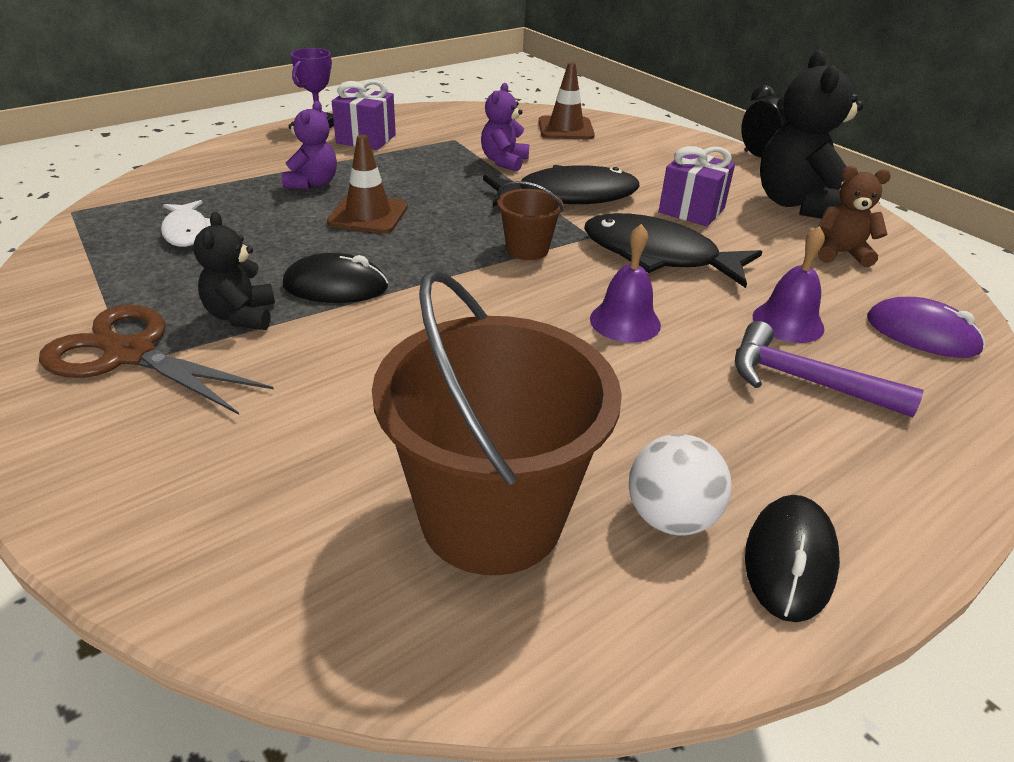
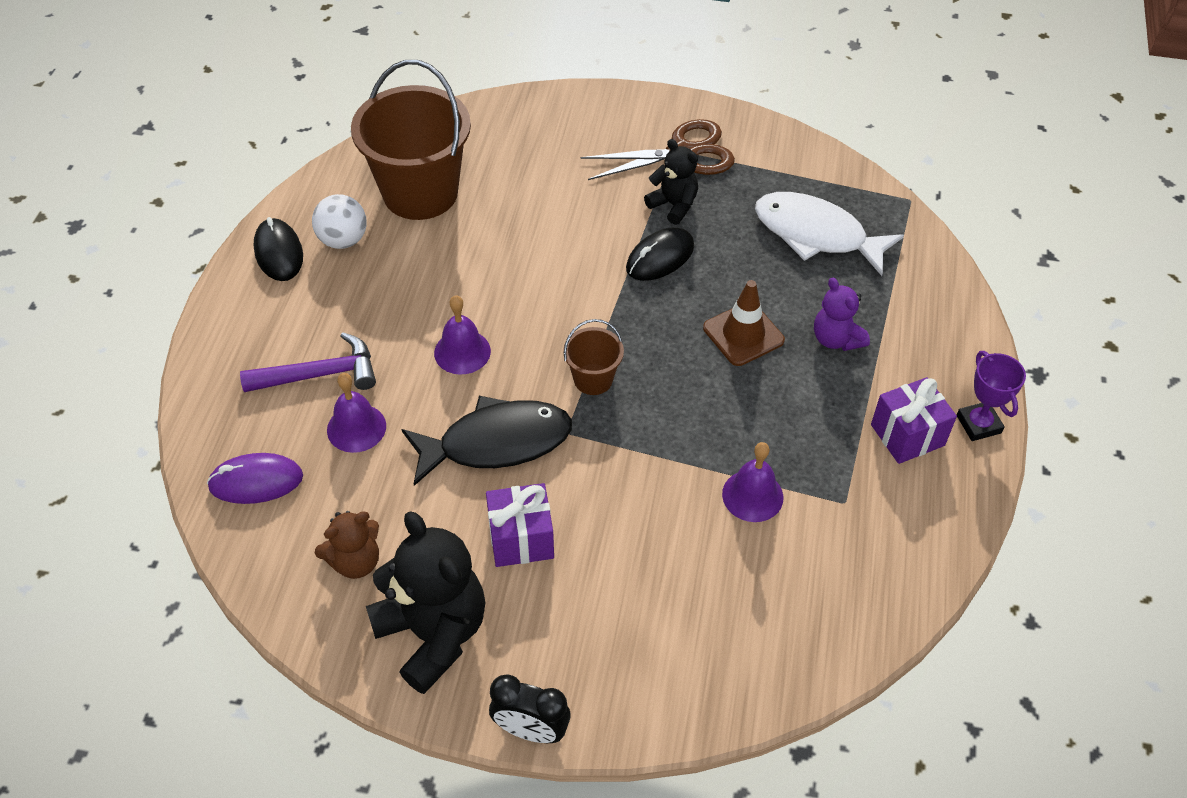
camera: 140 degrees right, 15 degrees up
white fish [161,200,211,247] -> white fish [755,192,904,276], size x1.81
purple teddy bear [481,83,529,171] -> purple bell [722,442,784,522]
black fish [483,165,640,207] -> none
brown traffic cone [539,62,595,139] -> none

